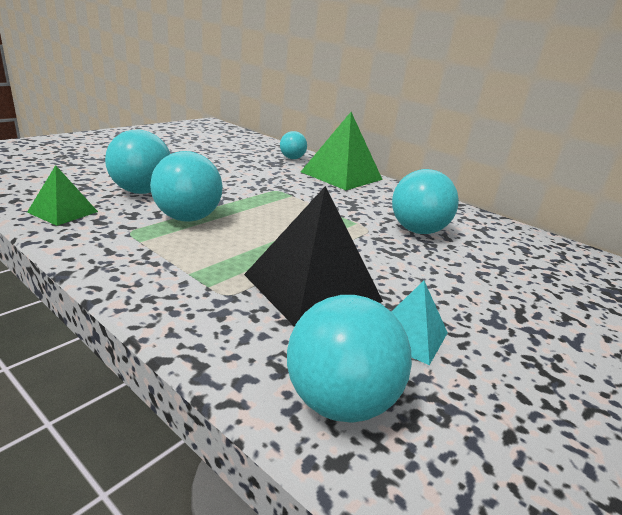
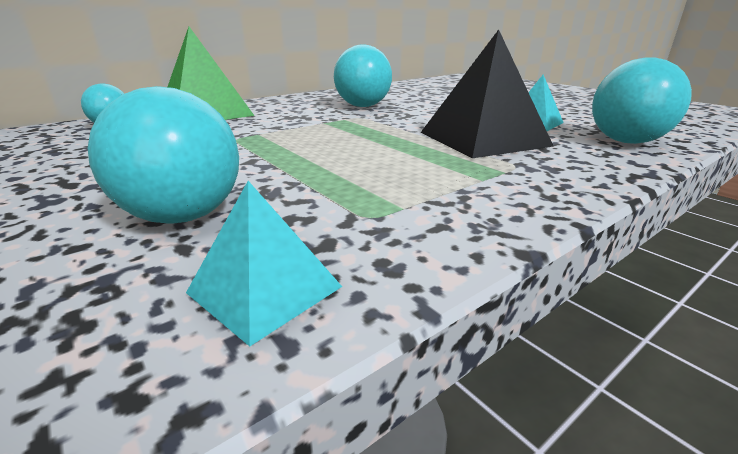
camera: 75 degrees left, 0 degrees up
green pyramid [27,165,98,226] -> turquoise pyramid [186,181,342,347]
turquoise ball [150,151,222,221] -> none

